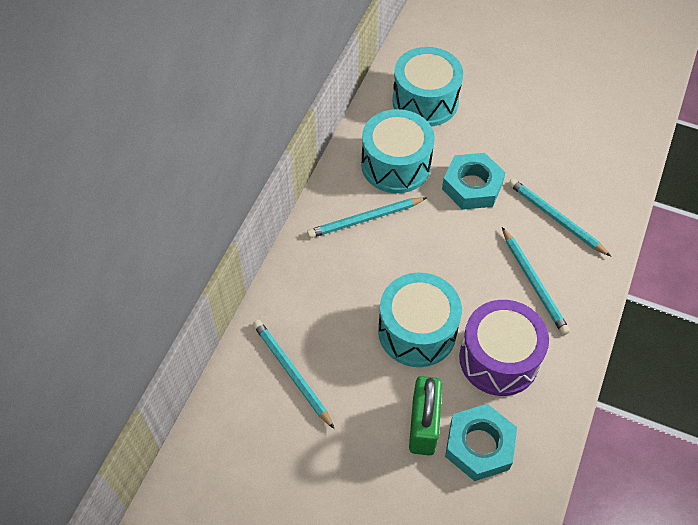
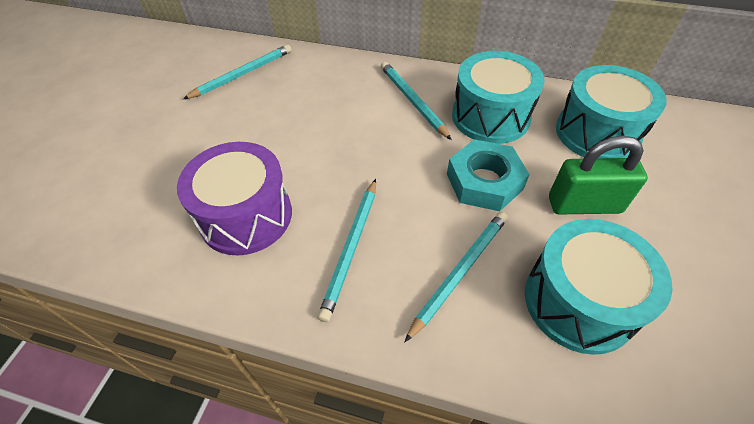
camera: 85 degrees right, 5 degrees down
turquoise drum [378,273,462,367] -> turquoise drum moved to [525,219,672,355]
green padlock [409,376,442,455] -> green padlock moved to [549,136,648,214]
turquoise nut [445,404,517,481] -> none
turquoise pencil [502,227,570,335] -> turquoise pencil turned 45 degrees counterclockwise [318,179,376,322]

